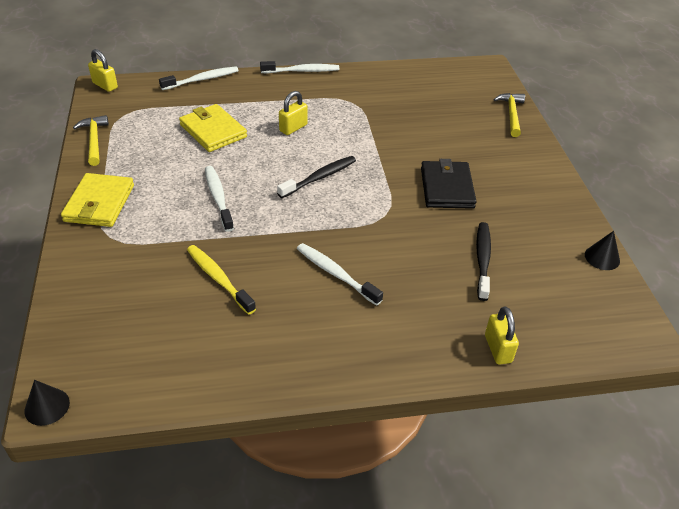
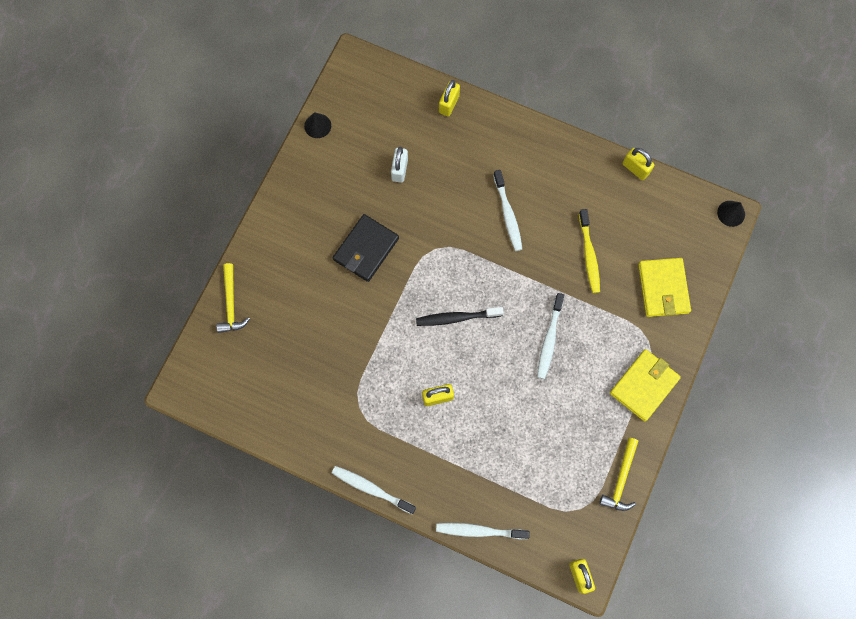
camera: 145 degrees left, 30 degrees up
yellow wallet [179,104,247,152] -> yellow wallet moved to [638,258,691,317]
black toothbrush [476,222,491,301] -> white padlock [391,147,408,183]
yellow hammer [494,93,525,137] -> yellow hammer turned 45 degrees counterclockwise [216,263,250,333]
none -> yellow padlock [623,148,654,180]

